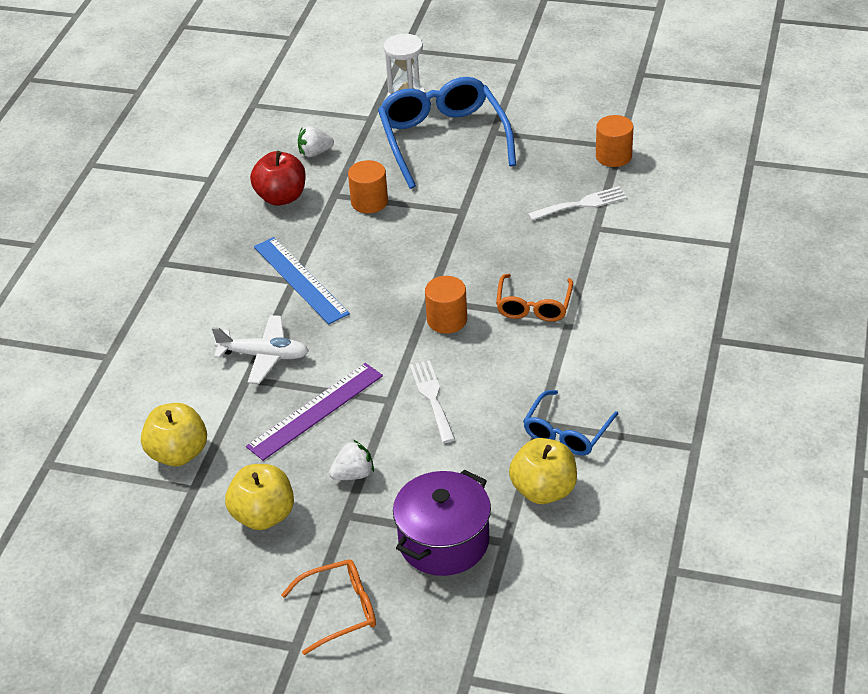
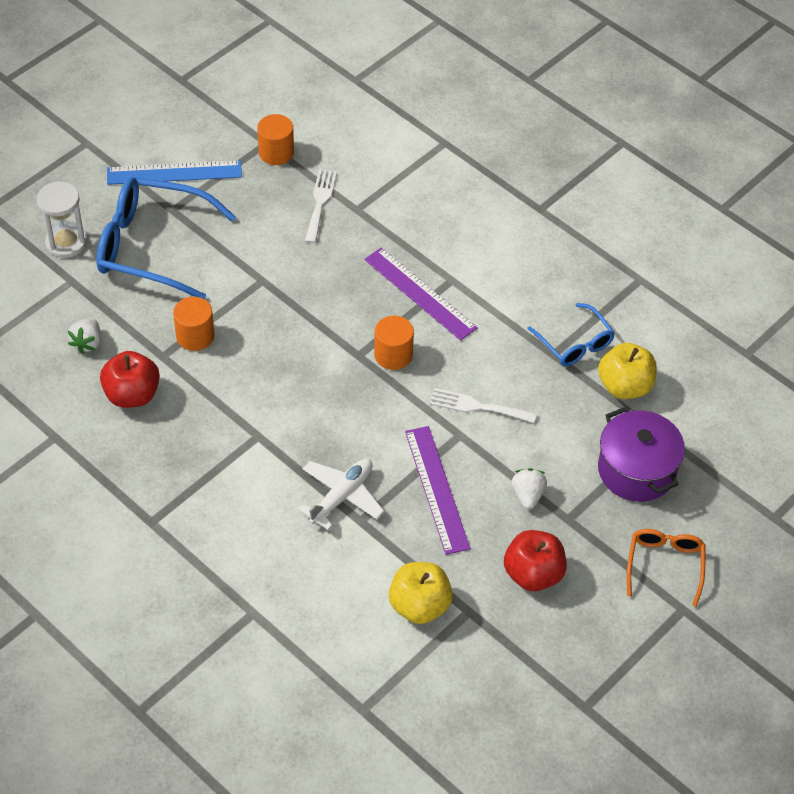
camera: 65 degrees left, 10 degrees up
yellow apple [225,464,294,530] -> red apple [504,530,567,591]
blue ruler [254,237,350,324] -> blue ruler moved to [107,160,242,185]
orange glasses [496,274,573,322] -> purple ruler [364,247,478,341]

